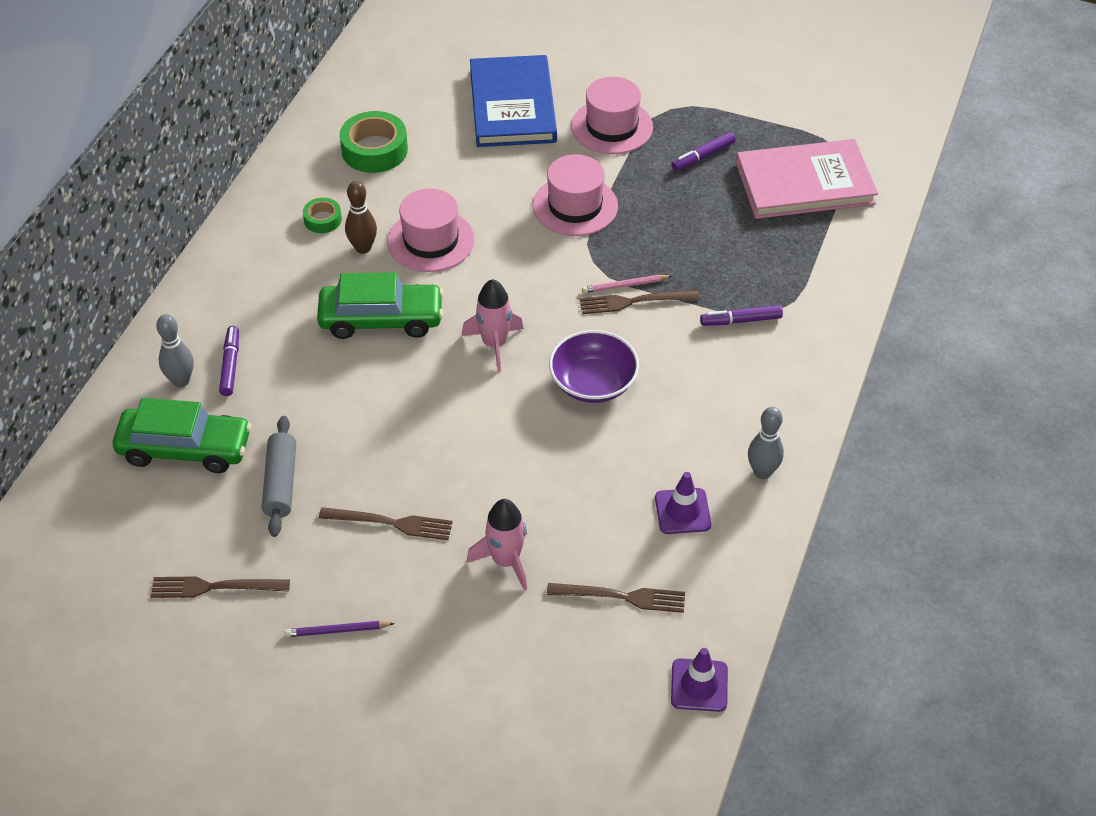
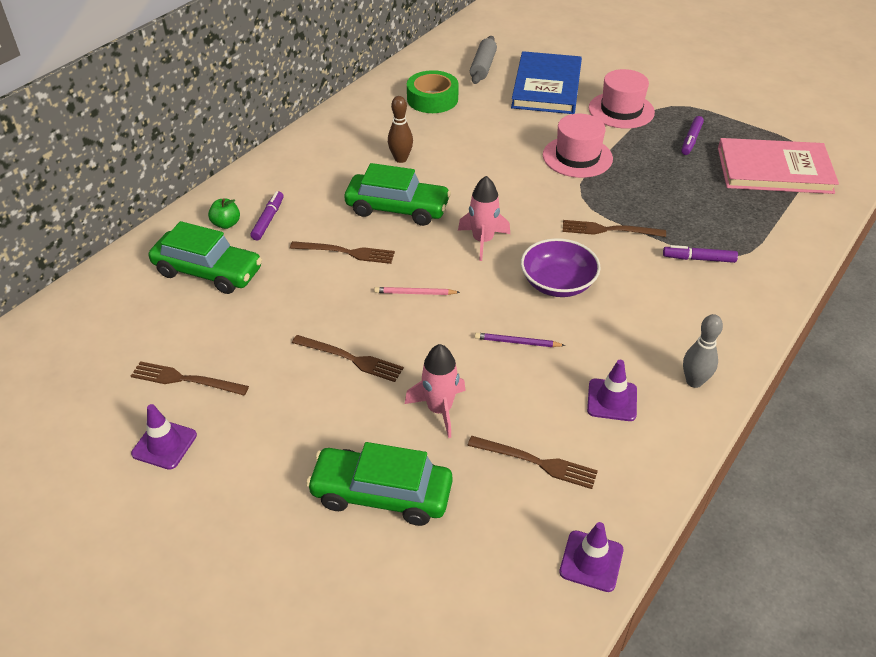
camera: 15 degrees right, 5 degrees down
grey bowling pin [156,314,194,387] -> green apple [208,199,240,229]
grey rolling pin [262,416,296,537] -> grey rolling pin moved to [470,36,497,84]
purple pencil [284,621,395,637] -> purple pencil moved to [475,333,566,347]
green tape [303,198,342,233] -> none
pink hat [387,188,475,272] -> none
pink pencil [582,275,672,293] -> pink pencil moved to [374,287,460,295]
purple marker [671,132,736,171] -> purple marker turned 45 degrees counterclockwise [681,116,704,155]
none -> purple traffic cone [131,404,197,470]
none -> brown fork [290,241,395,264]
none -> green car [306,442,452,526]

